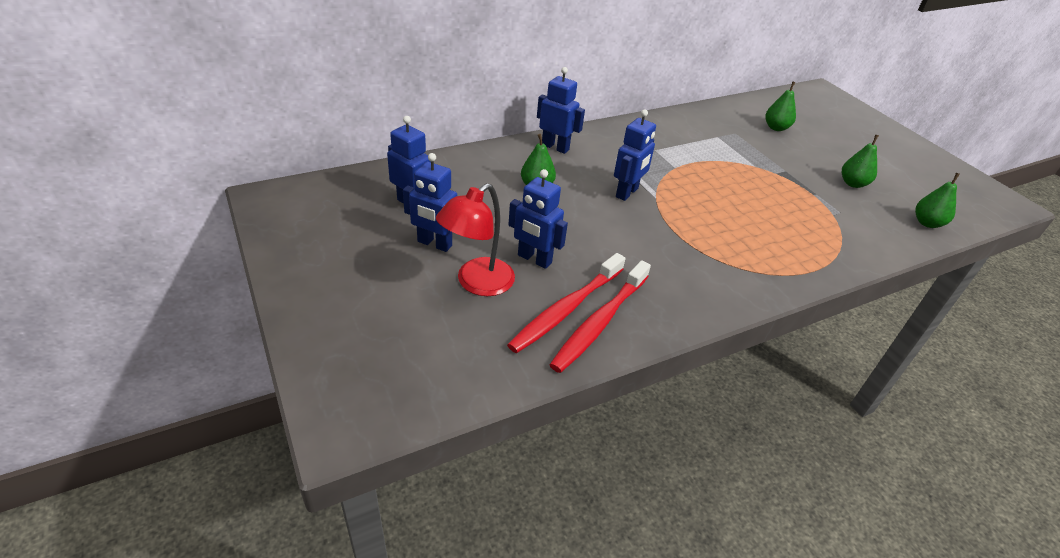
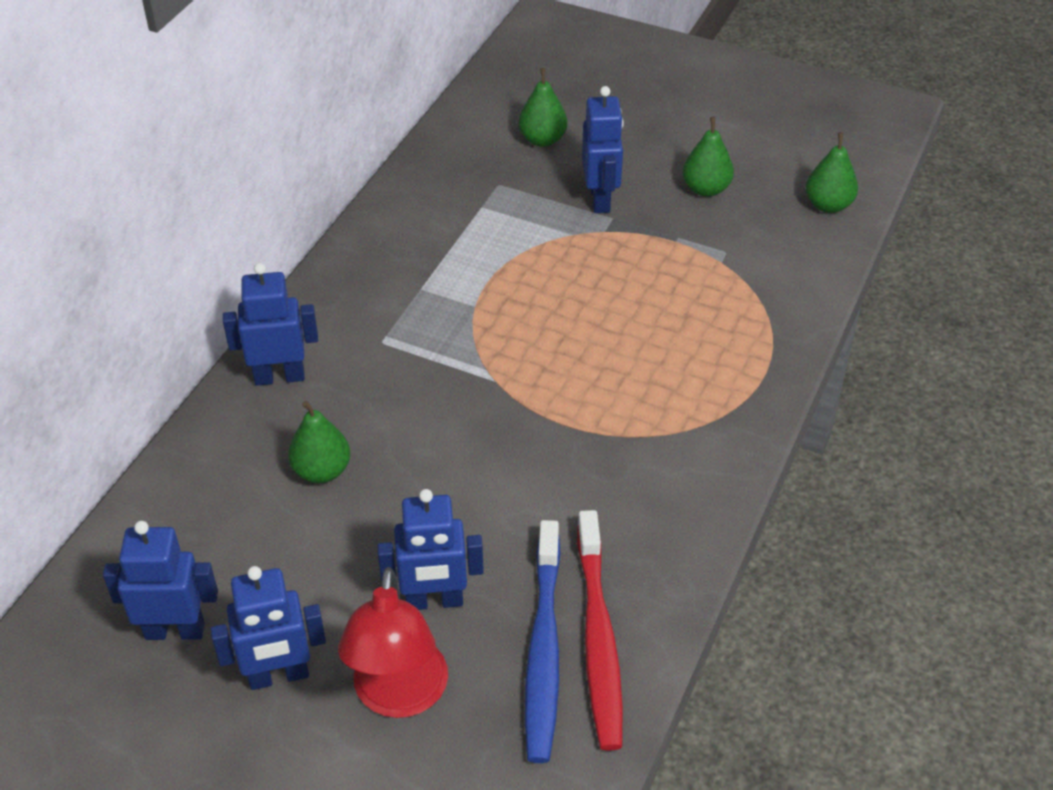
camera: 35 degrees left, 5 degrees up
red toothbrush [507,253,625,353] -> blue toothbrush [525,520,561,763]
blue robot [614,109,656,201] -> blue robot moved to [582,86,624,213]

